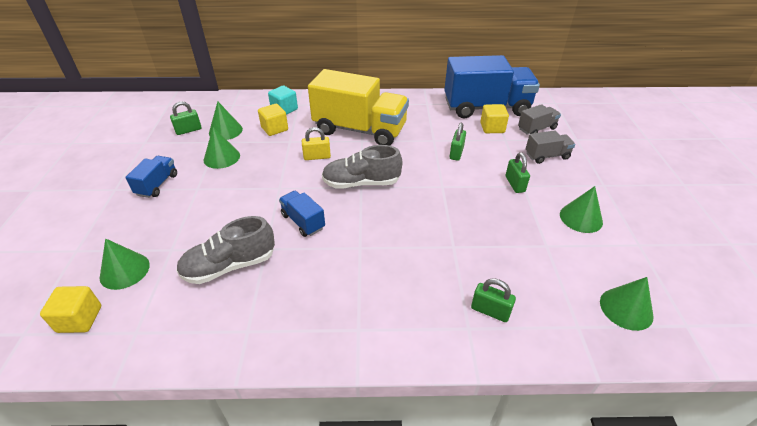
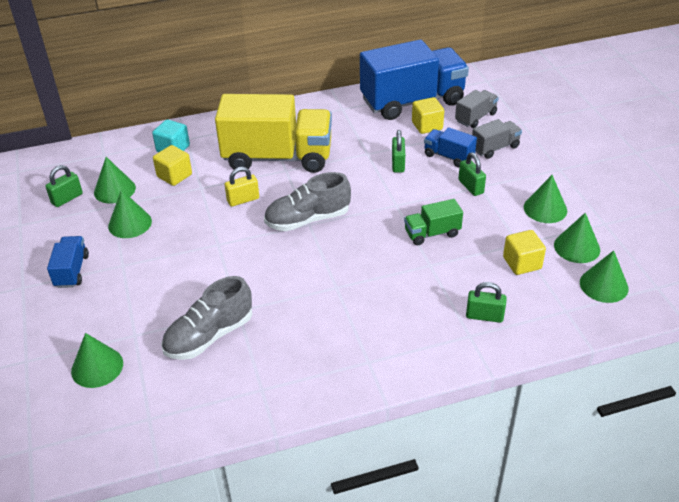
camera: 15 degrees left, 0 degrees up
yellow cube [40,286,101,333] -> yellow cube moved to [503,230,546,275]
blue truck [279,191,325,237] -> blue truck moved to [424,127,477,167]
none -> green truck [404,199,463,245]
none -> green cone [554,213,600,263]

